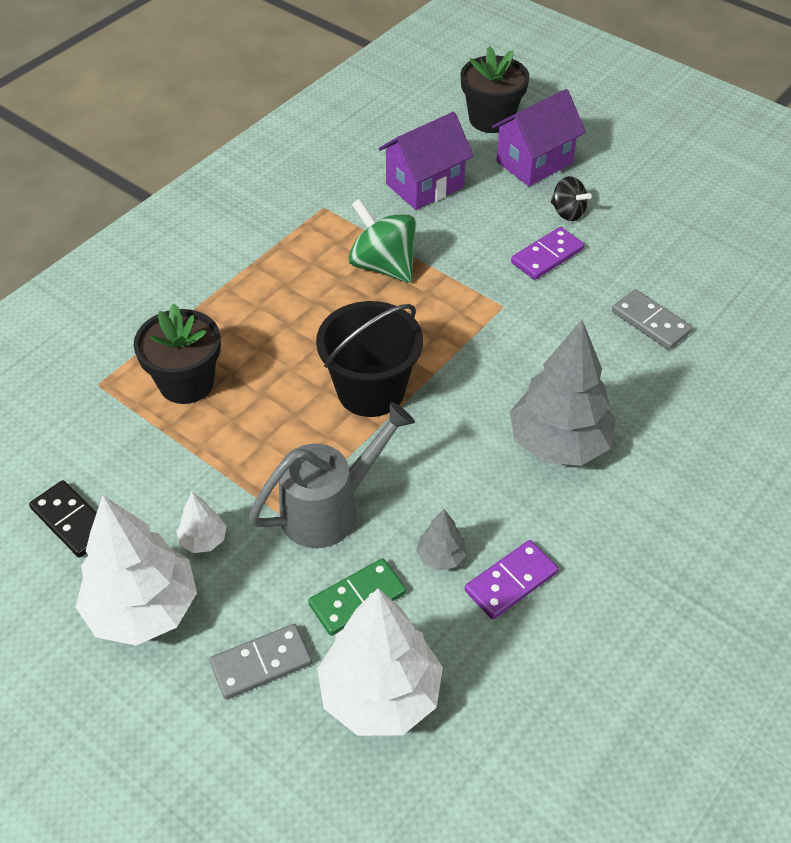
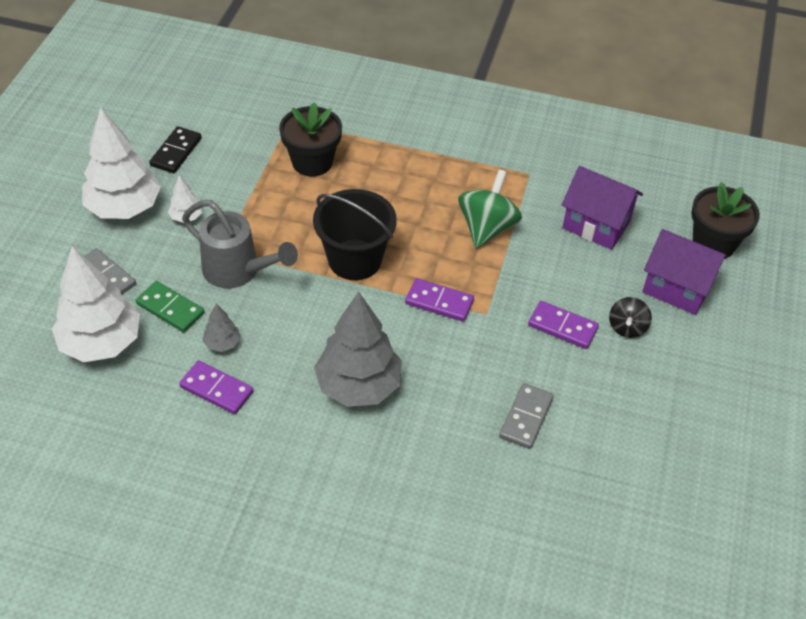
camera: 65 degrees right, 0 degrees up
none -> purple domino [405,278,474,322]

